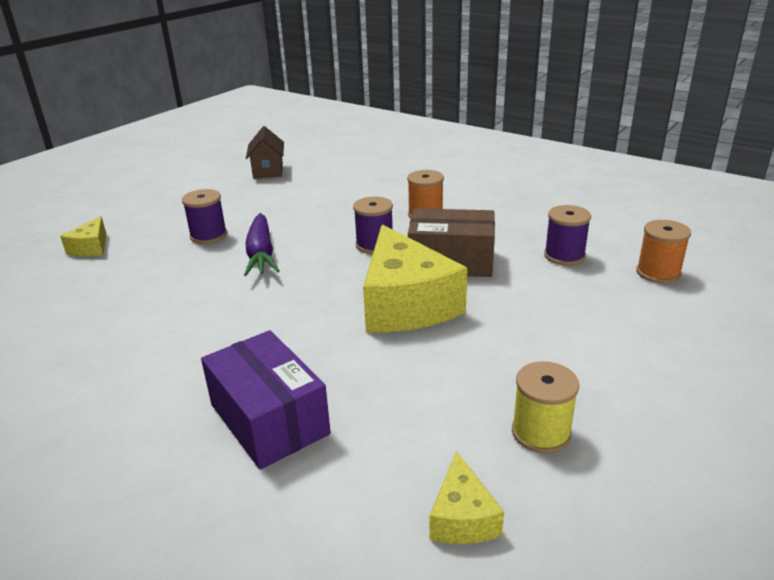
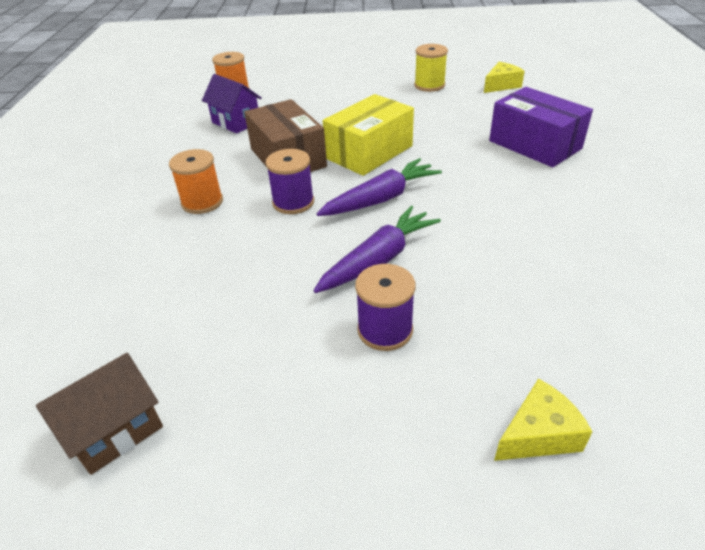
camera: 125 degrees left, 10 degrees up
purple box [201,330,331,470] -> purple box turned 60 degrees counterclockwise [489,87,593,167]
yellow cheese [363,224,467,332] -> yellow box [323,94,414,176]
purple spool [544,205,591,266] -> purple house [202,74,262,134]
none -> purple carrot [316,158,442,216]

